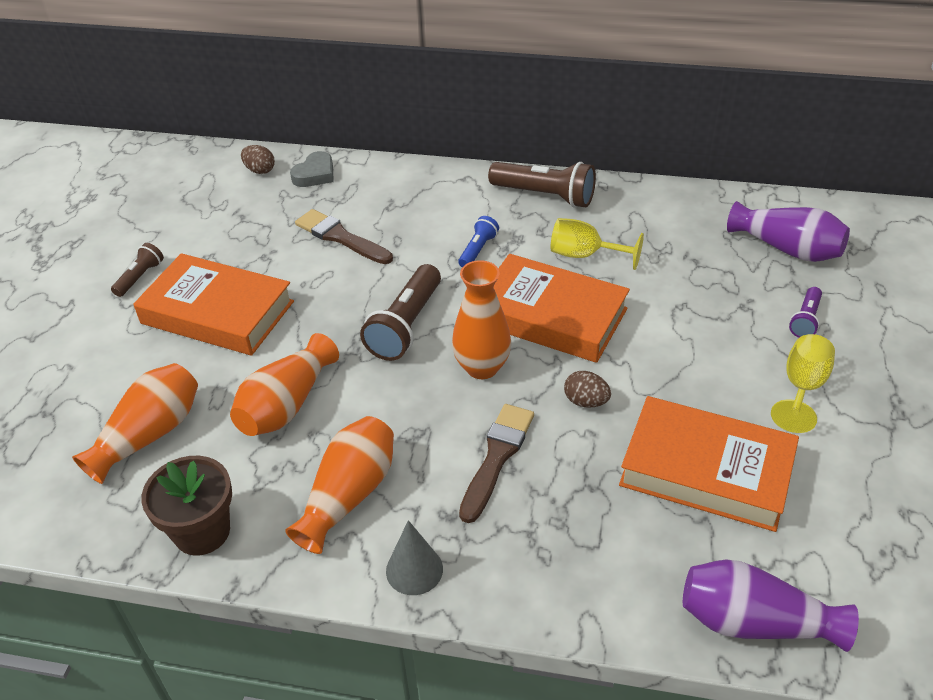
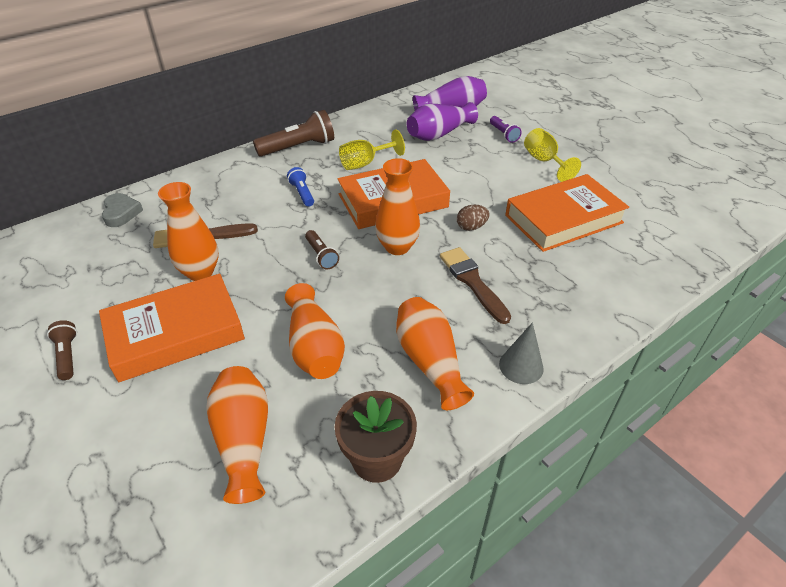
camera: 50 degrees left, 0 degrees up
brown egg [241,145,275,174] -> none
brown flashlight [360,264,441,361] -> brown flashlight [305,230,339,269], size x0.54
purple vase [683,559,859,652] -> purple vase moved to [407,102,478,141]
none -> orange vase [158,182,219,281]

